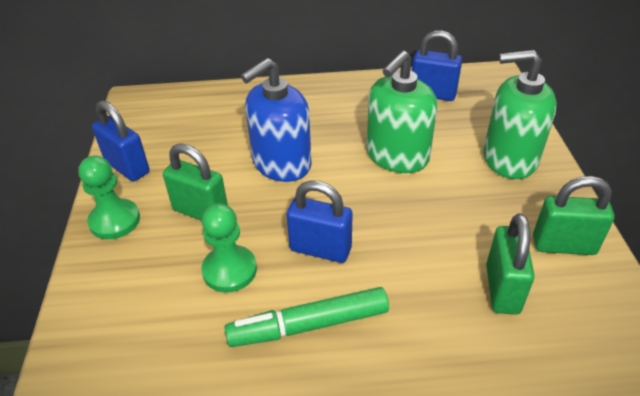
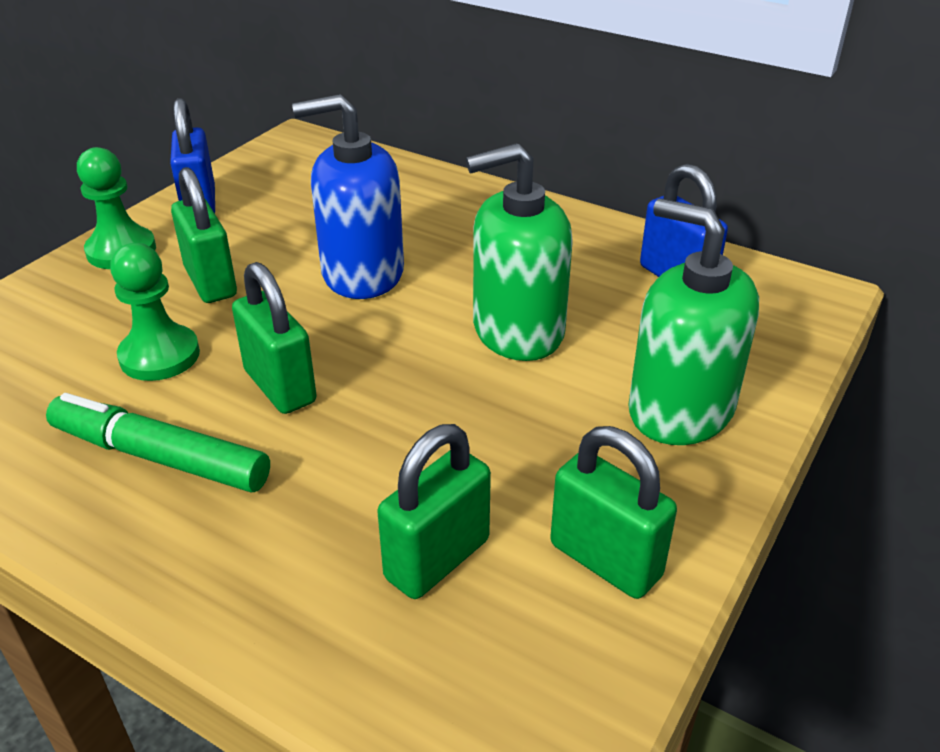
camera: 35 degrees right, 5 degrees down
blue padlock [287,180,353,263] -> green padlock [232,262,317,414]

